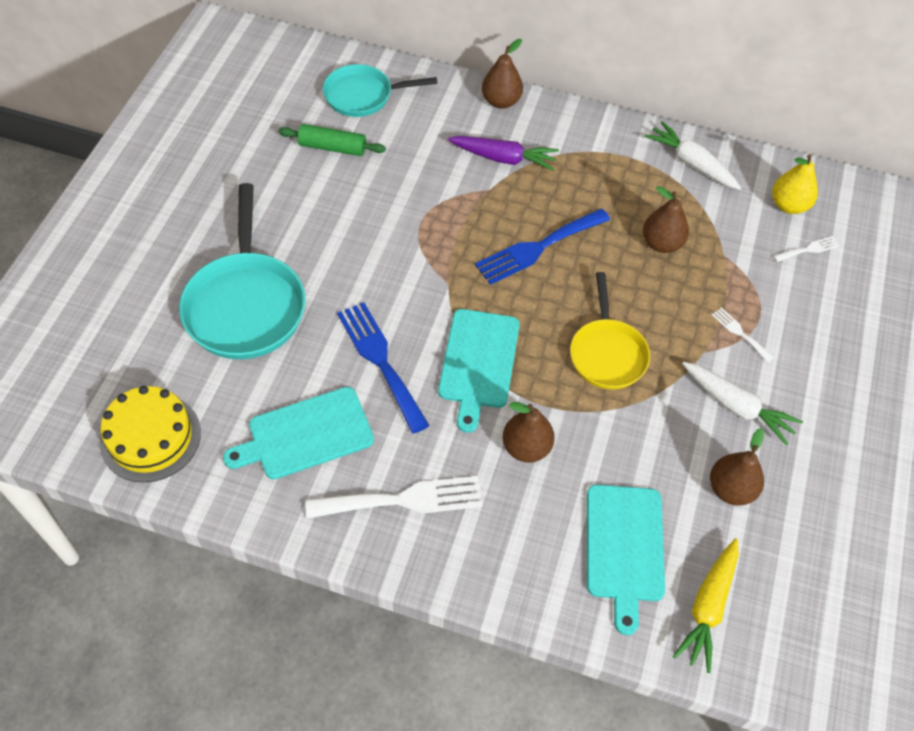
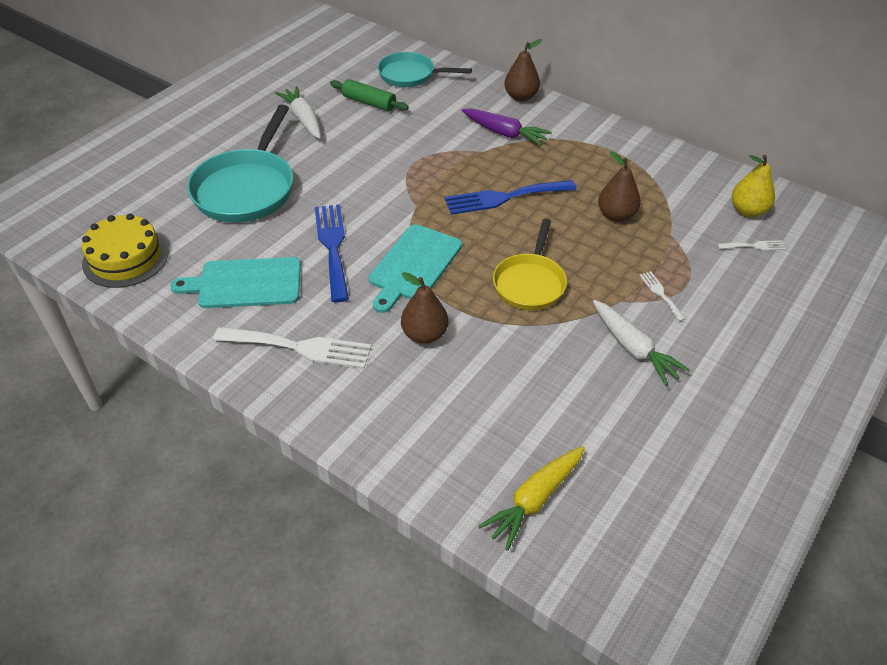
camera: 20 degrees right, 10 degrees down
turquoise cutting board [587,485,665,635] -> none
white carrot [645,121,741,190] -> white carrot moved to [275,86,321,139]
brown pear [710,428,764,506] -> none

